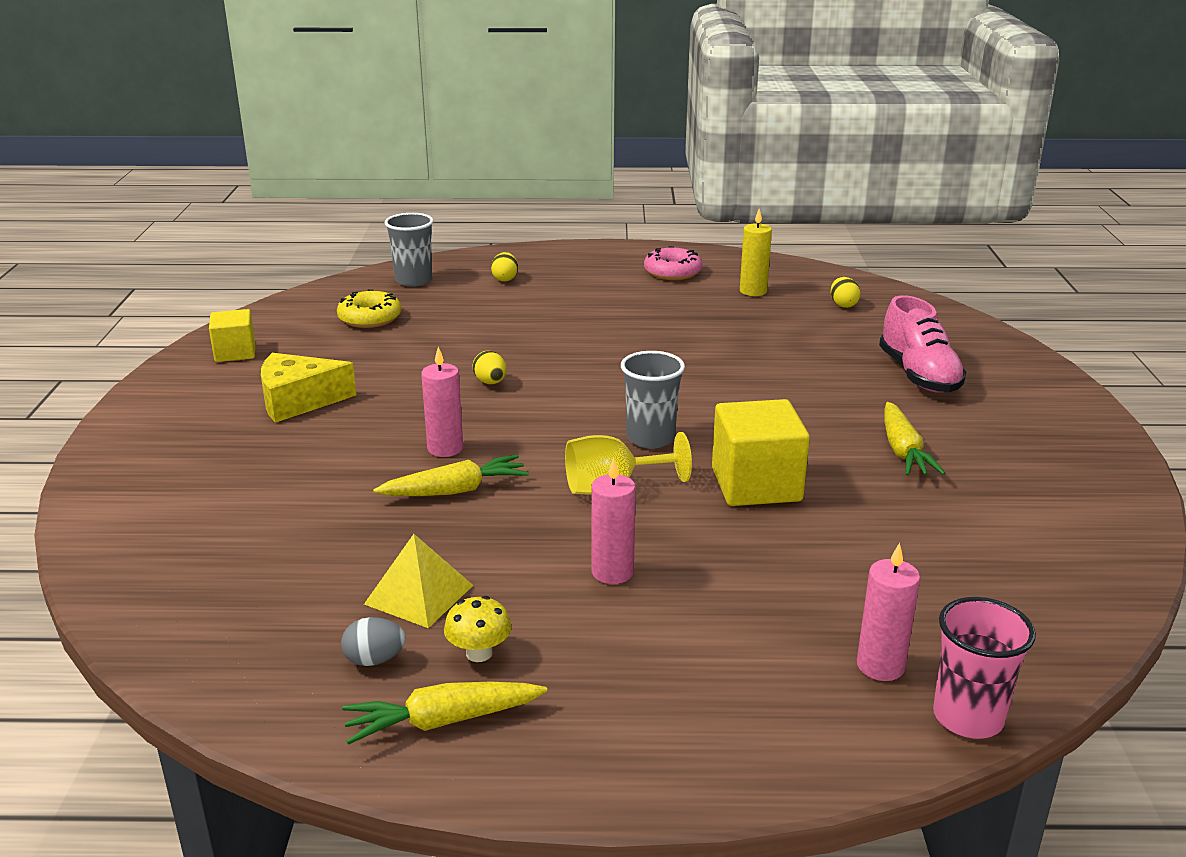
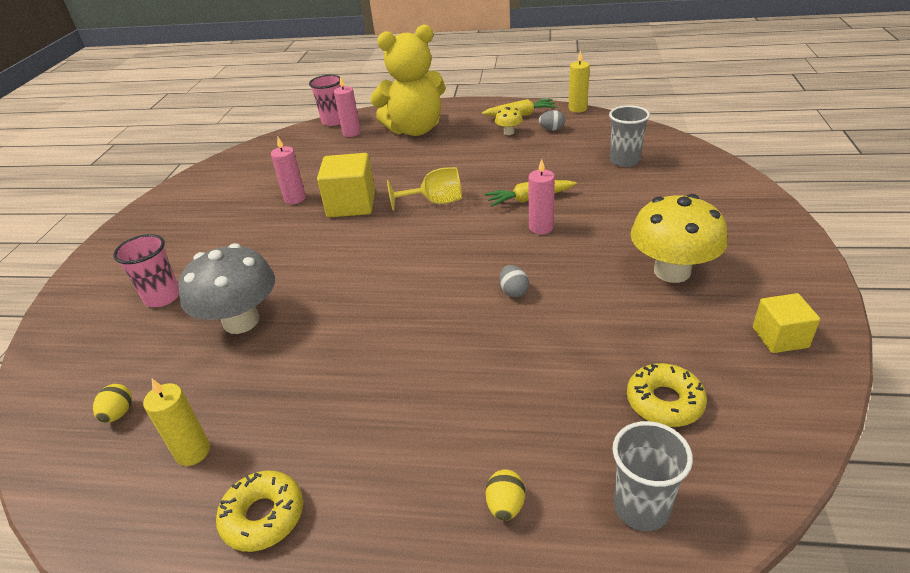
camera: 170 degrees left, 10 degrees up
yellow cheese [261,353,357,423] -> yellow mushroom [630,194,728,283]
yellow pyramid [364,534,473,628] -> none
yellow egg [472,351,507,384] -> grey egg [500,265,529,298]
pink candle [591,458,636,584] -> pink candle moved to [271,137,306,204]
grey cup [621,351,685,449] -> grey cup moved to [609,105,650,167]
pink donut [644,246,702,280] -> yellow donut [216,471,303,552]
pink shoe [879,295,966,392] -> pink cup [113,234,179,307]
yellow carrot [884,402,945,476] -> none
none -> grey mushroom [178,243,275,334]
none -> yellow teddy bear [370,24,446,136]
none -> yellow candle [569,50,590,113]

